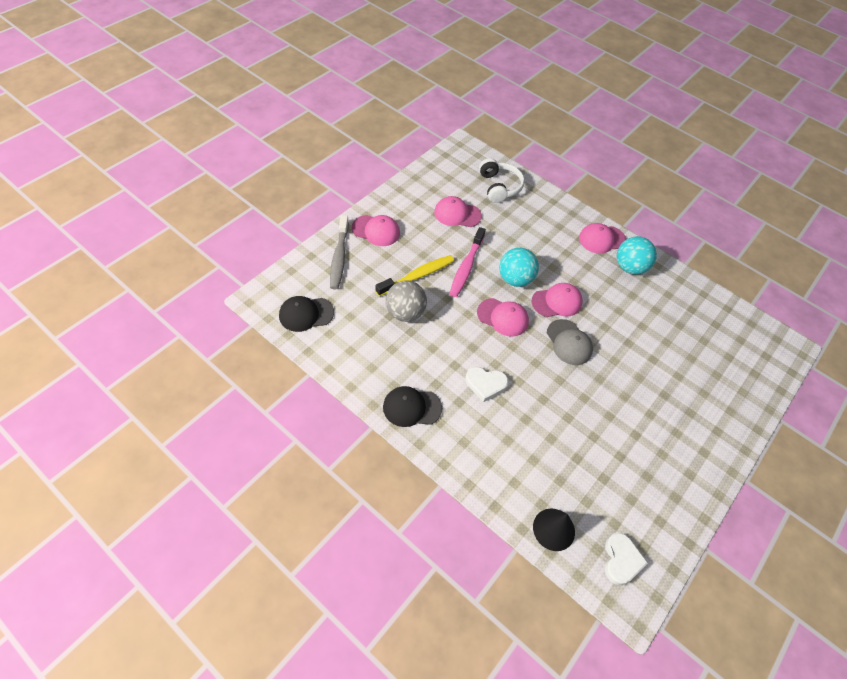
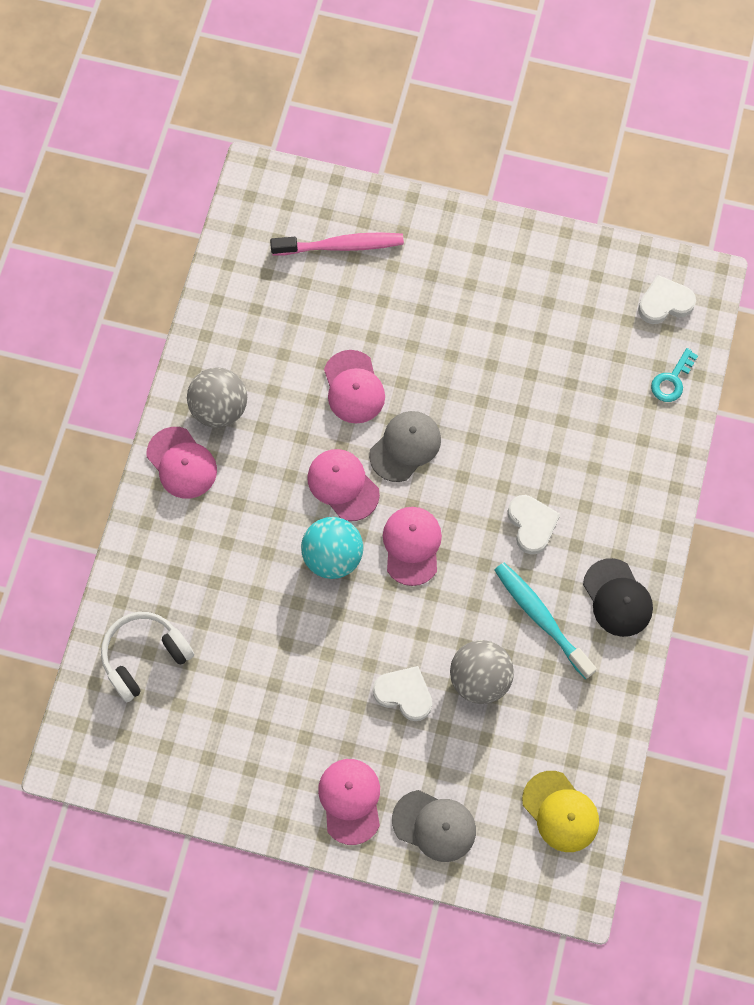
camera: 110 degrees left, 15 degrees up
black cap [279,296,334,332] -> yellow cap [522,771,599,852]
grey toothbrush [330,215,349,290] -> grey cap [392,790,476,862]
yellow toothbrush [375,255,454,296] -> white heart [373,666,432,721]
pink cap [434,196,482,227] -> pink cap moved to [324,350,385,424]
pink toothbrush [450,227,486,297] -> pink toothbrush moved to [270,232,404,256]
black cone [533,509,575,551] -> turquoise key [651,348,698,402]
turquoise ball [617,236,657,275] -> grey ball [187,367,247,428]
none -> turquoise toothbrush [494,562,597,679]

